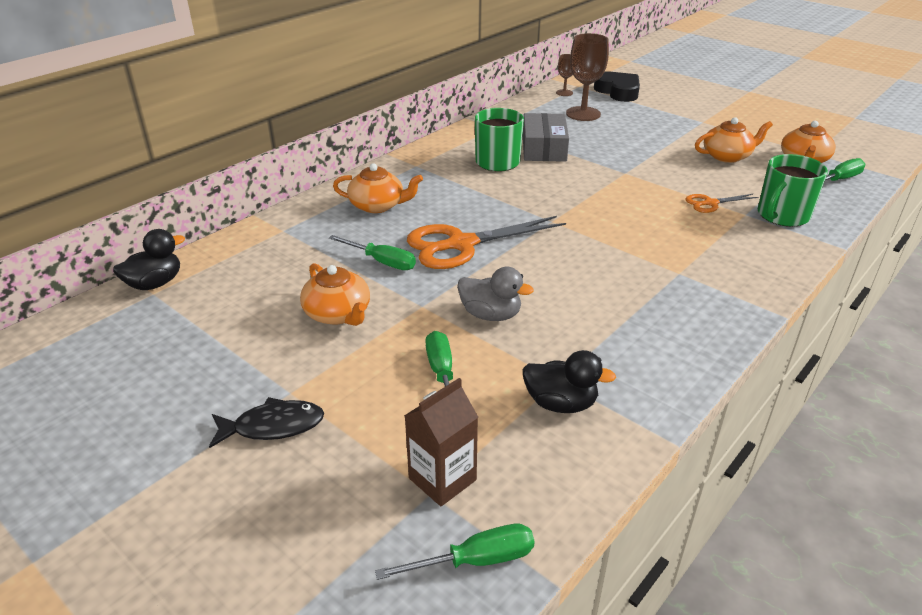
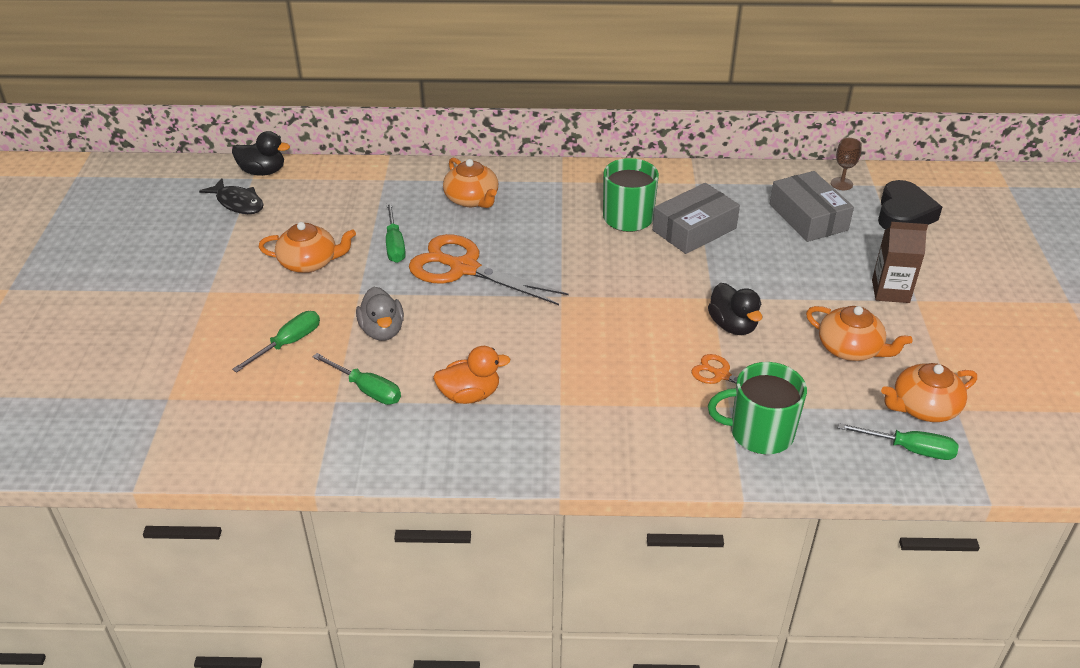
camera: 50 degrees right, 5 degrees up
black fish [209,397,324,448] -> black fish moved to [199,178,264,214]
orange teapot [300,263,370,326] -> orange teapot turned 105 degrees counterclockwise [259,222,356,273]
green screwdriver [375,524,534,580] -> green screwdriver moved to [313,353,401,405]
brown carton [404,378,478,506] -> brown carton moved to [872,222,928,303]
black duck [523,350,616,413] -> black duck moved to [708,283,762,335]
brown goblet [566,33,609,121] -> grey box [770,171,854,242]
none -> orange duck [433,346,510,404]

